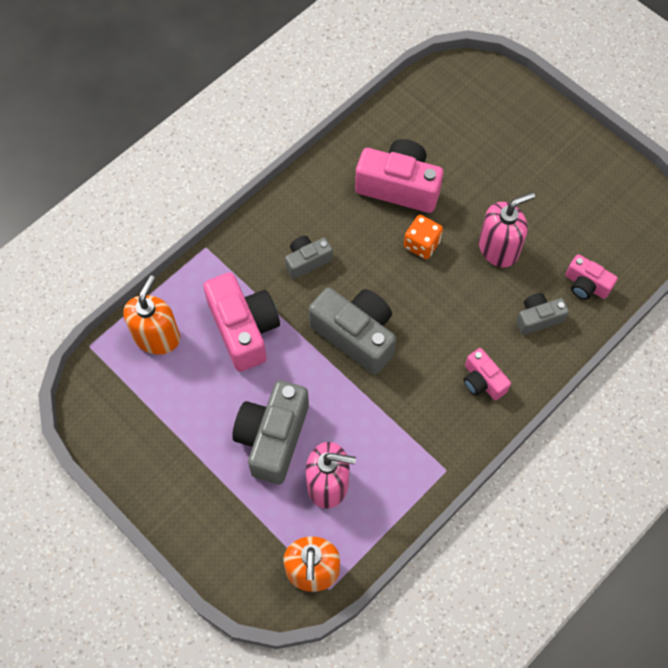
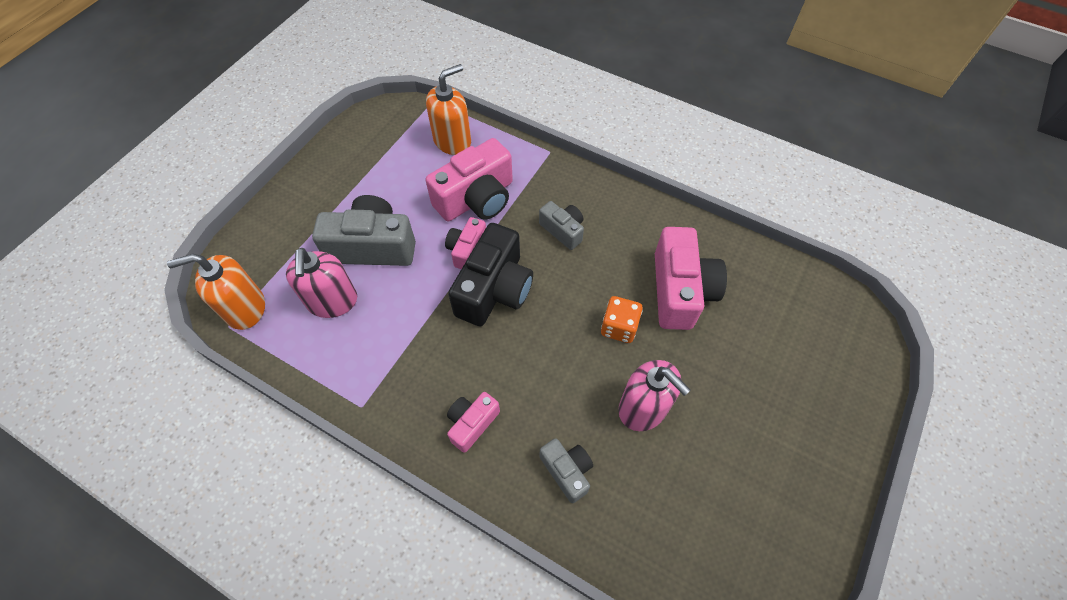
camera: 75 degrees right, 5 degrees down
orange soap dispenser [124,275,180,355] -> orange soap dispenser turned 45 degrees counterclockwise [426,64,471,155]
grey camera [309,287,396,374] -> black camera [448,223,533,327]
pink camera [565,254,618,300] -> pink camera moved to [445,217,486,269]

